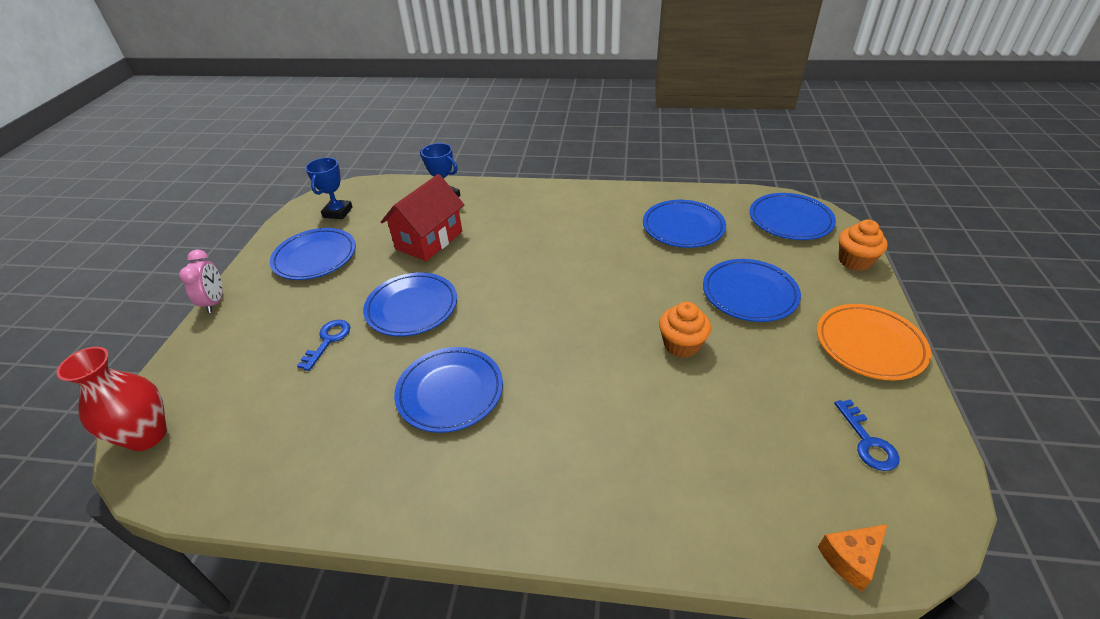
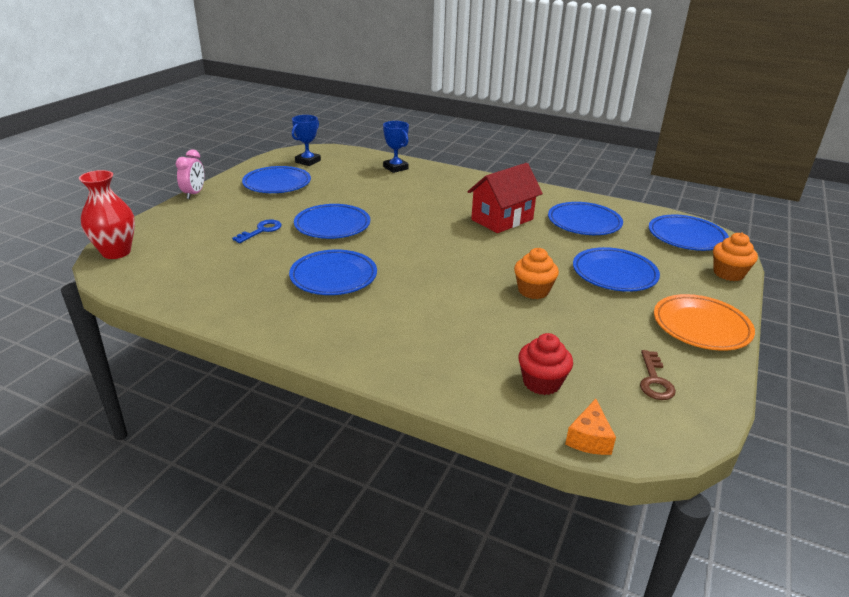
camera: 15 degrees right, 10 degrees down
red house [381,174,464,261] -> red house moved to [467,163,543,233]
orange cheese [818,524,888,592] -> orange cheese turned 60 degrees counterclockwise [565,399,616,455]
blue key [834,399,899,471] -> brown key [640,350,676,400]
none -> red cupcake [518,333,573,395]

